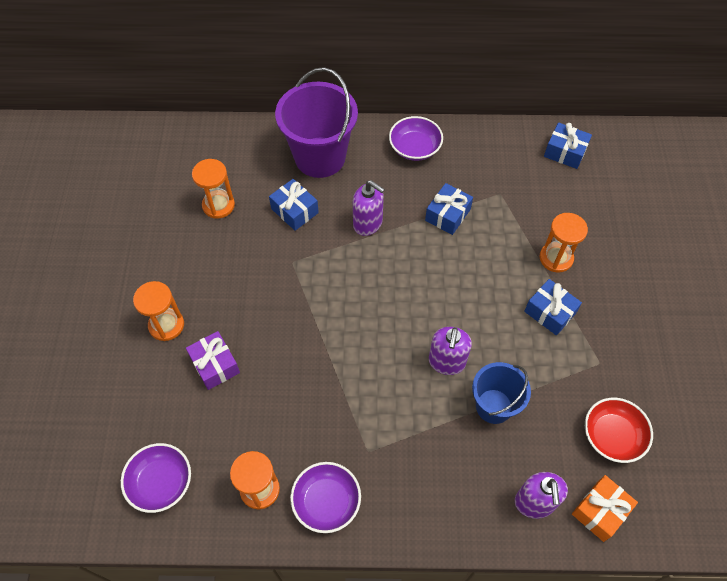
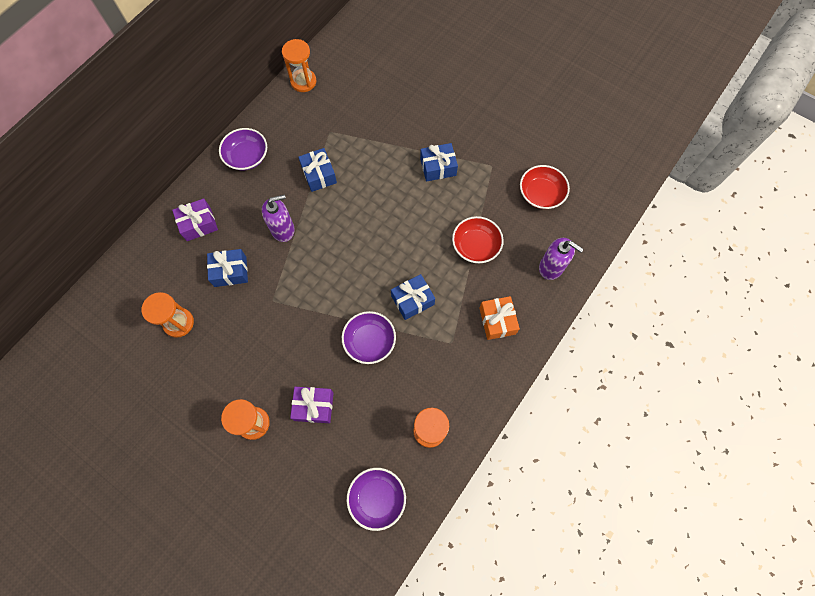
camera: 55 degrees left, 10 degrees up
purple bucket [275,67,358,178] -> purple gift [172,198,218,241]
purple bowl [290,462,361,533] -> purple bowl moved to [342,311,396,364]
purple soap dispenser [429,327,472,375] -> none
blue bucket [472,362,531,424] -> red bowl [452,216,504,263]
orange hourglass [540,213,588,273] -> orange hourglass moved to [282,39,316,92]
blue gift [544,123,592,169] -> blue gift moved to [391,274,435,320]
orange gift [572,475,638,542] -> orange gift moved to [479,296,520,340]

